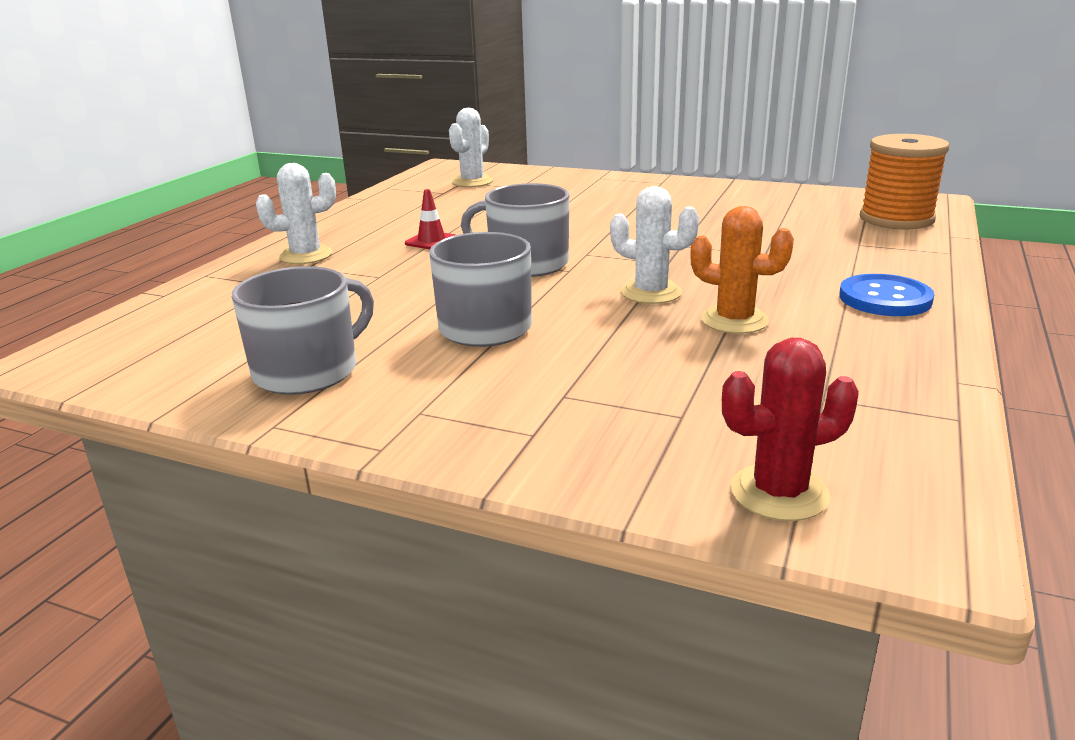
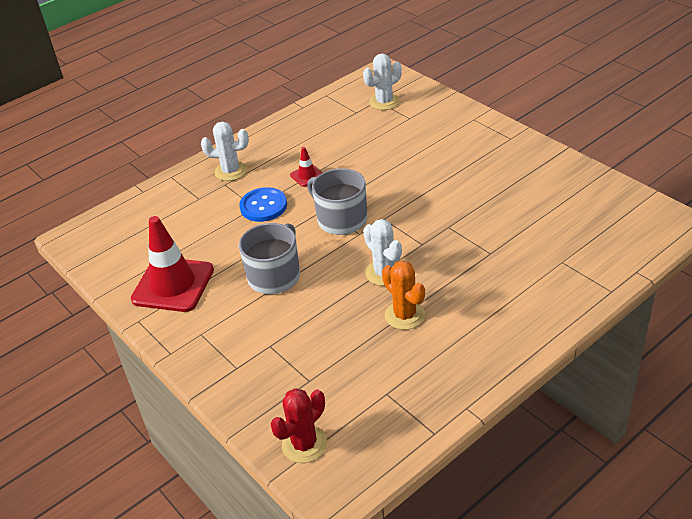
camera: 30 degrees right, 15 degrees up
grey mug [232,266,374,395] -> red traffic cone [131,216,214,312]
red cactus [722,338,859,521] -> red cactus turned 60 degrees counterclockwise [270,388,327,463]
blue button [839,274,934,316] -> blue button moved to [239,187,287,222]
orange spool [860,134,949,229] -> none

